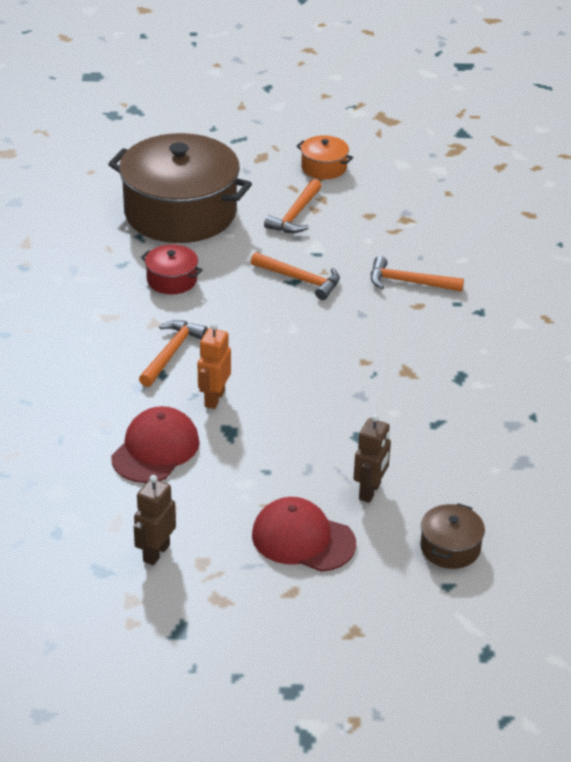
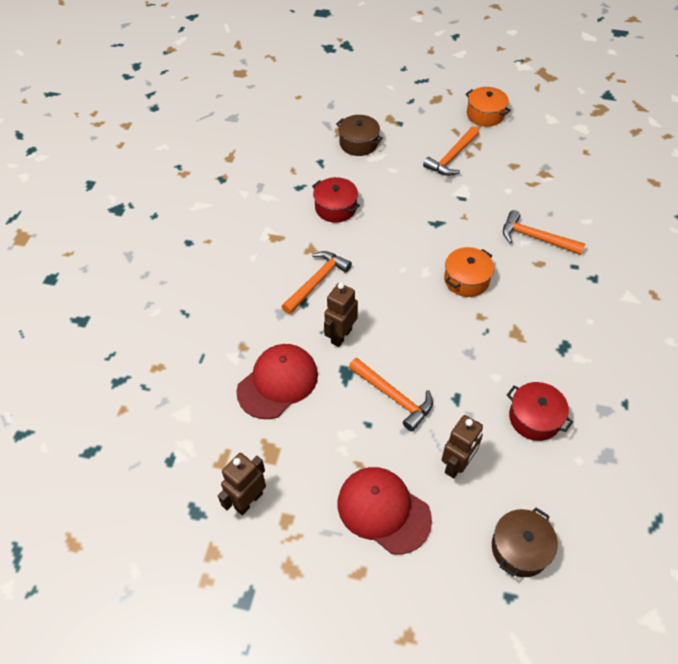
camera: 15 degrees right, 15 degrees up
brown pot [108,133,252,243] -> brown pot [336,115,383,156], size x0.42
orange robot [198,323,231,409] -> brown robot [324,283,358,347]
orange hammer [251,252,340,300] -> orange hammer moved to [349,358,433,432]
none -> orange pot [444,247,494,297]
none -> red pot [507,382,573,441]

